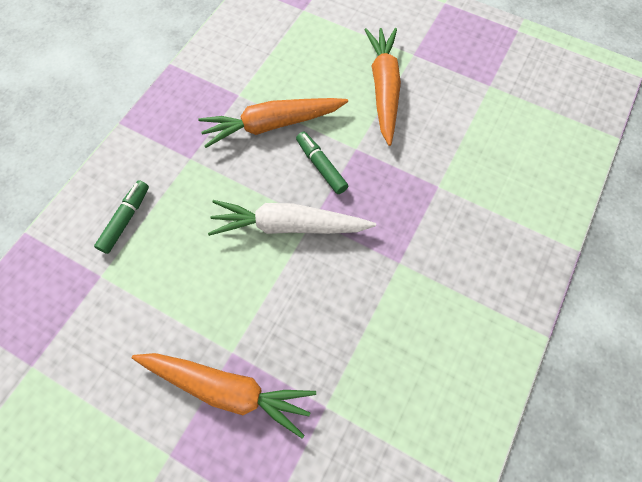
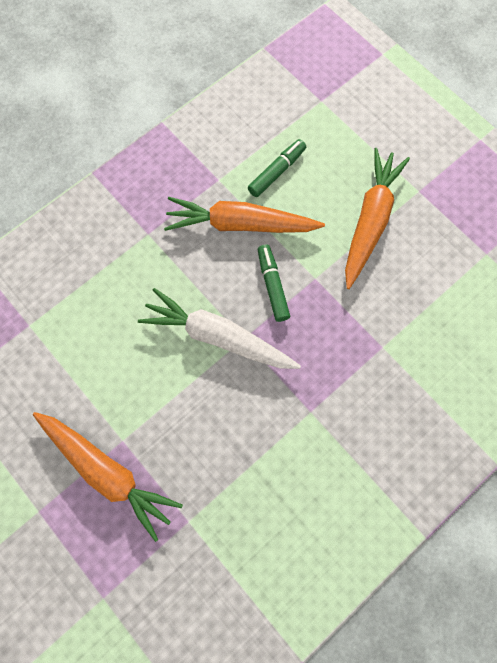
camera: 20 degrees right, 5 degrees up
green marker [94,180,149,254] -> green marker moved to [248,139,306,197]

